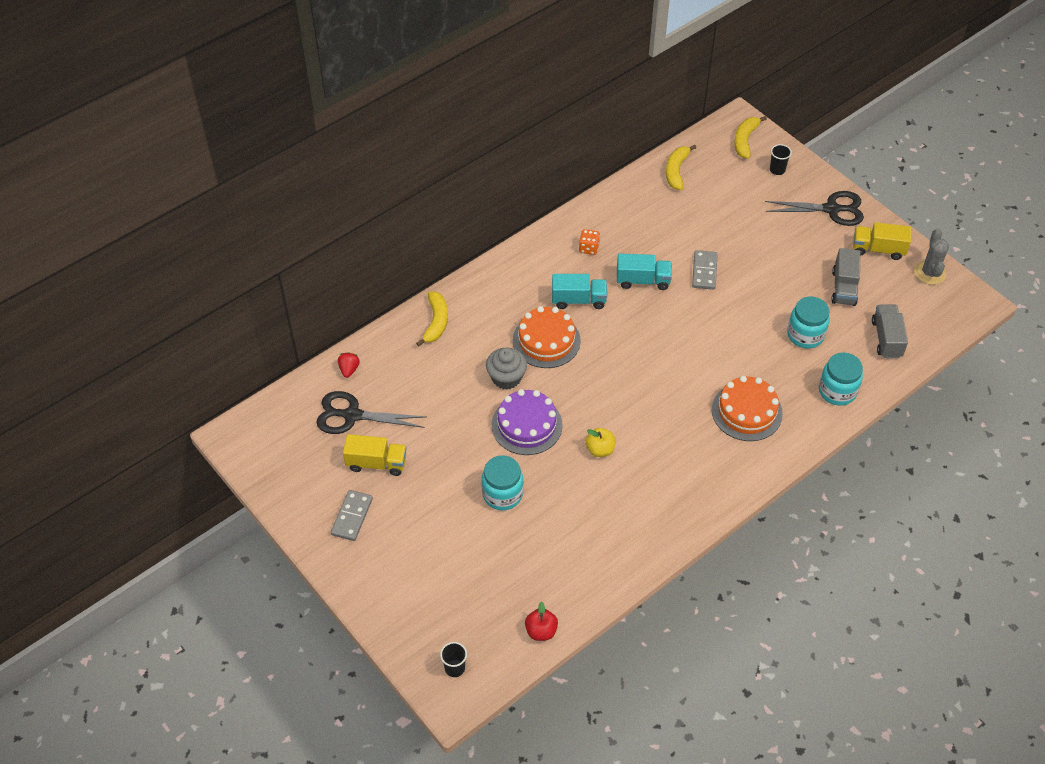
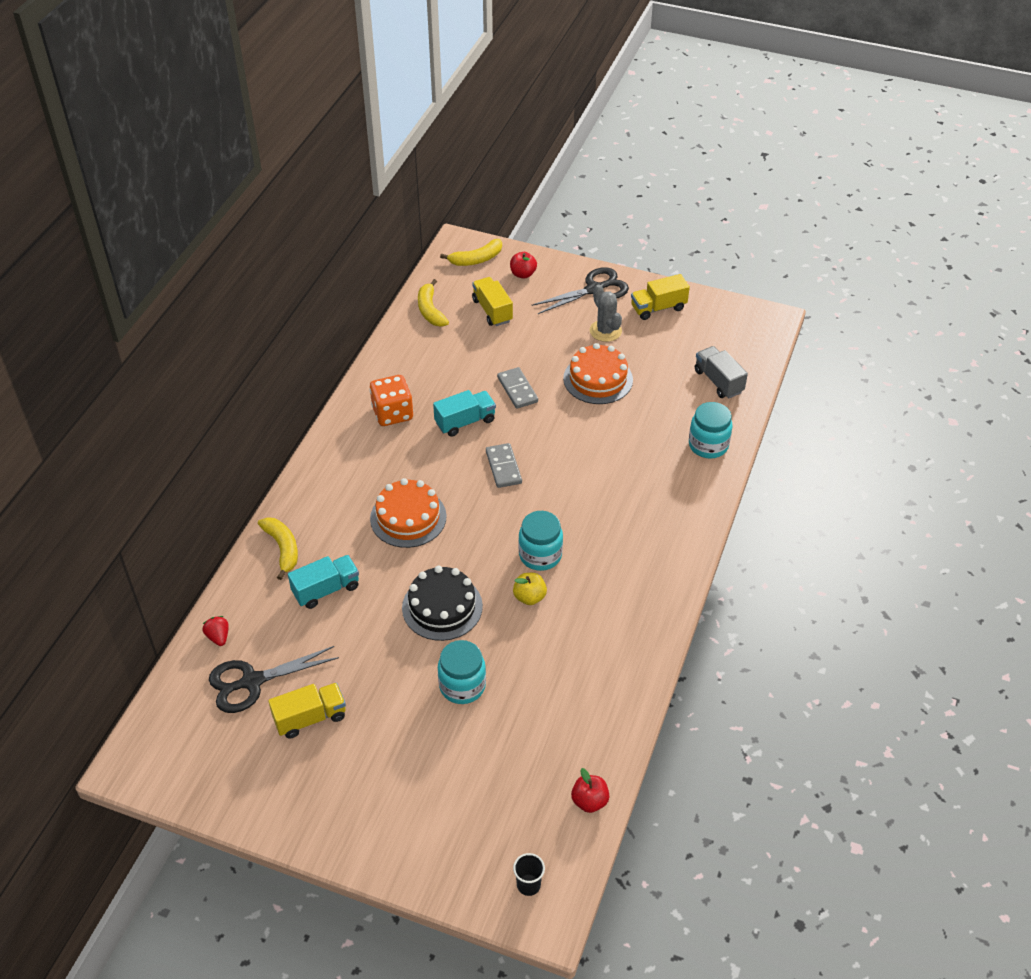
camera: 30 degrees left, 5 degrees down
grey domino [331,490,373,541] -> grey domino moved to [486,443,522,488]
grey cupcake [486,348,527,390] -> none
purple cake [492,389,563,455] -> black cake [402,566,483,641]
turquoise truck [552,274,607,309] -> turquoise truck moved to [288,555,359,609]
orange dice [579,229,600,255] -> orange dice [370,375,413,426], size x1.78
orange cake [712,376,783,441] -> orange cake moved to [563,343,633,404]
yellow banana [734,116,767,159] -> yellow banana turned 105 degrees counterclockwise [440,239,502,266]
black cup [770,144,792,175] -> red apple [510,252,537,278]
turquoise jar [787,297,830,348] -> turquoise jar moved to [518,511,563,571]
grey truck [831,248,860,306] -> none
grey cactus [914,229,949,285] -> grey cactus moved to [590,285,622,342]
none -> yellow truck [472,277,513,326]

